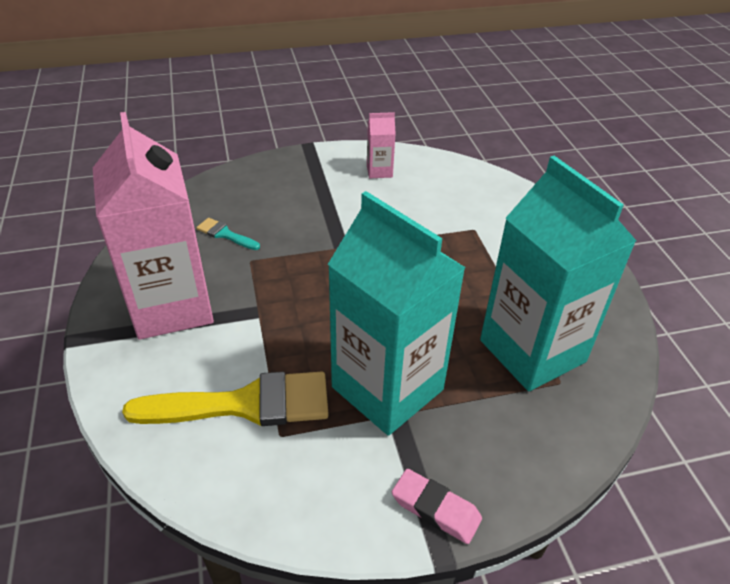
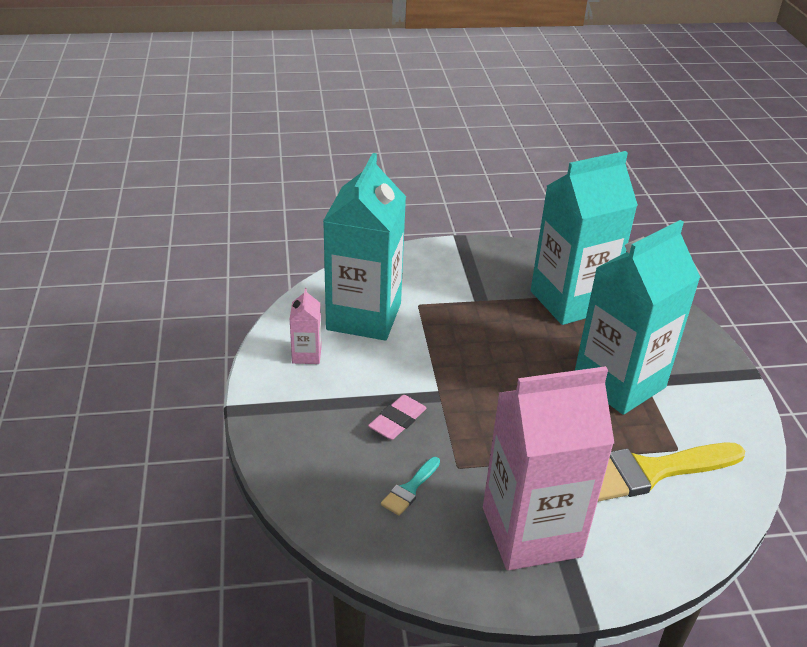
camera: 85 degrees left, 5 degrees down
yellow brush [122,372,329,426] -> yellow brush turned 105 degrees counterclockwise [598,443,745,502]
pink eraser [392,469,482,544] -> pink eraser moved to [368,395,427,440]
none -> turquoise carton [323,153,406,341]

